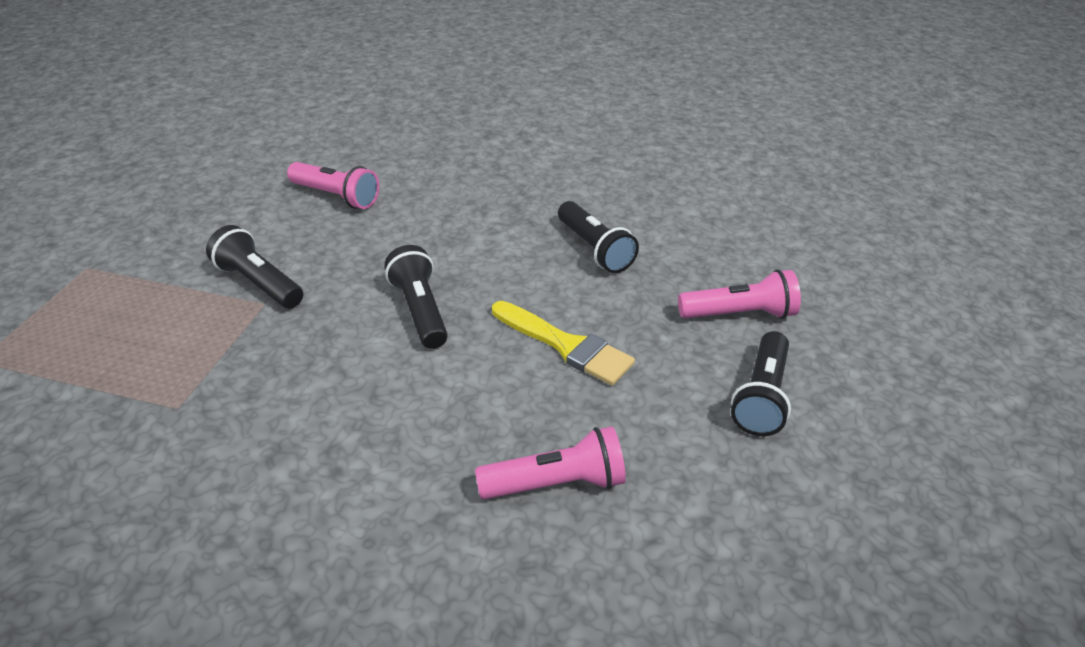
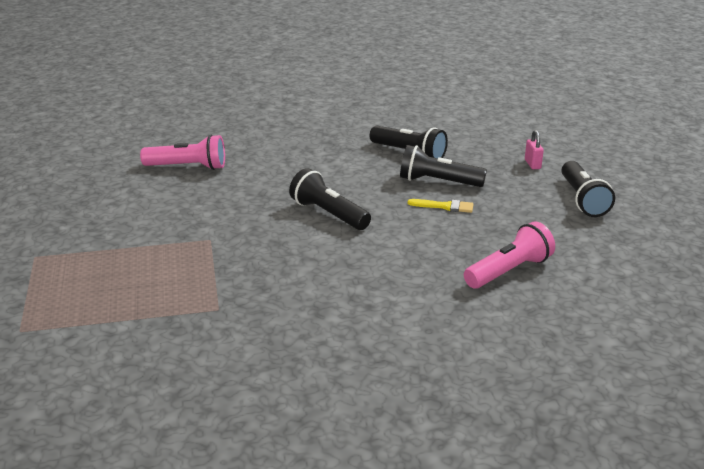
camera: 25 degrees left, 10 degrees down
black flashlight [206,225,303,308] -> black flashlight moved to [400,145,487,187]
yellow brush [492,301,635,385] -> yellow brush [408,199,473,213], size x0.55
pink flashlight [678,269,801,319] -> pink padlock [525,130,544,169]

